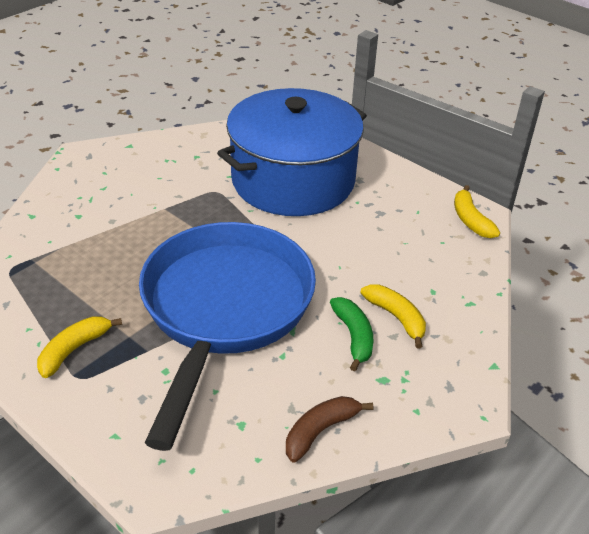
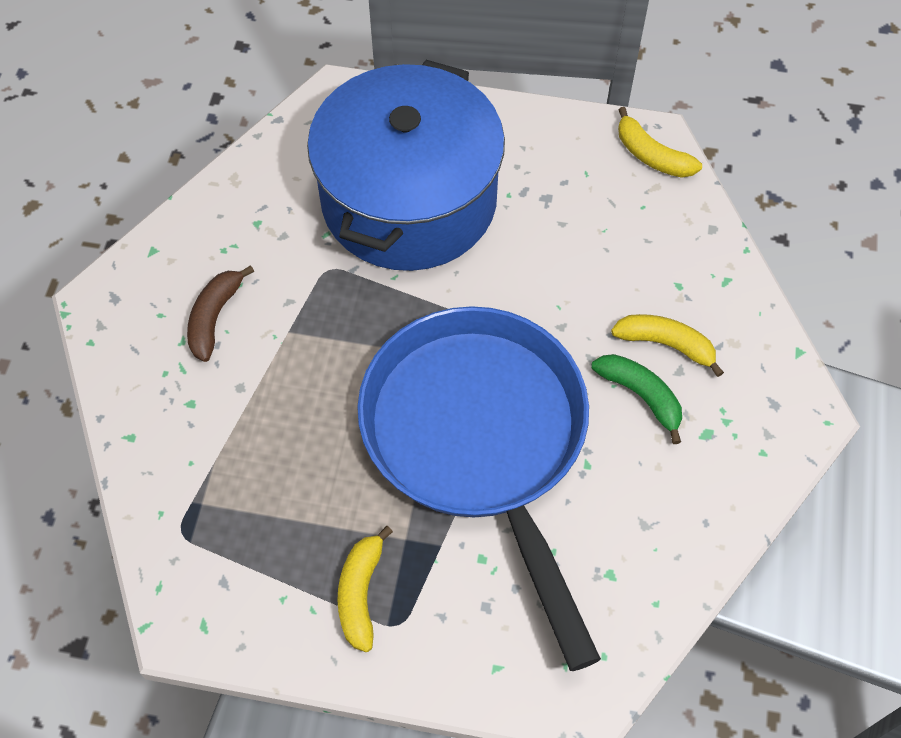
camera: 30 degrees left, 20 degrees up
brown banana [286,396,373,463] -> brown banana moved to [187,265,254,362]

